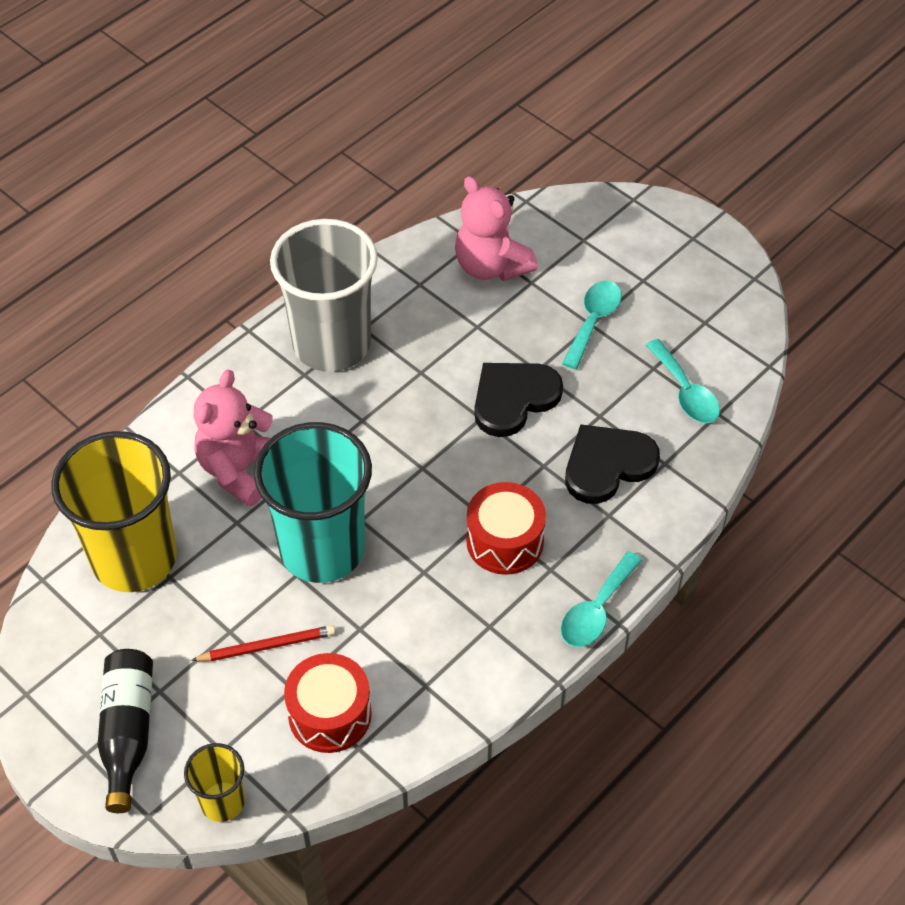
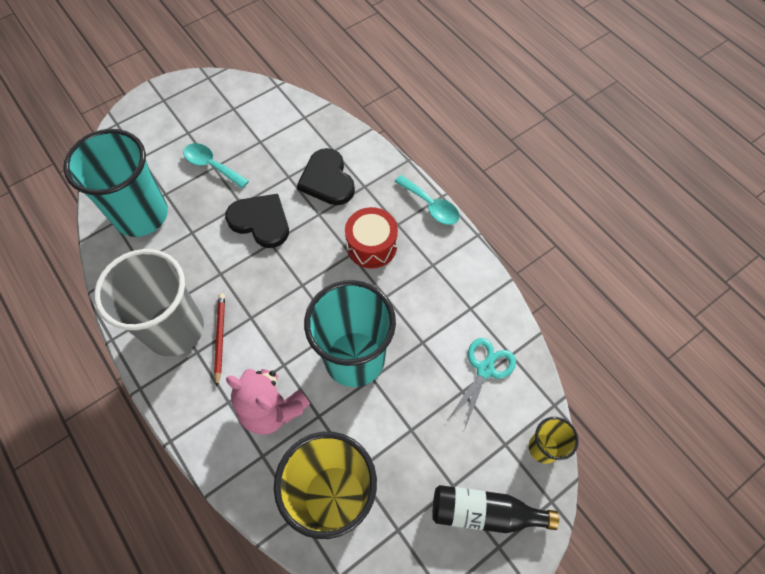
camera: 80 degrees left, 10 degrees up
red pencil [191,625,336,661] -> red pencil moved to [214,294,225,386]
red drum [284,653,372,753] -> turquoise scissors [448,338,516,428]
pink teddy bear [455,176,538,281] -> turquoise cup [63,129,168,237]
black heart [474,363,563,437] -> black heart turned 150 degrees clockwise [225,194,289,248]
turquoise spoon [646,339,720,423] -> none

